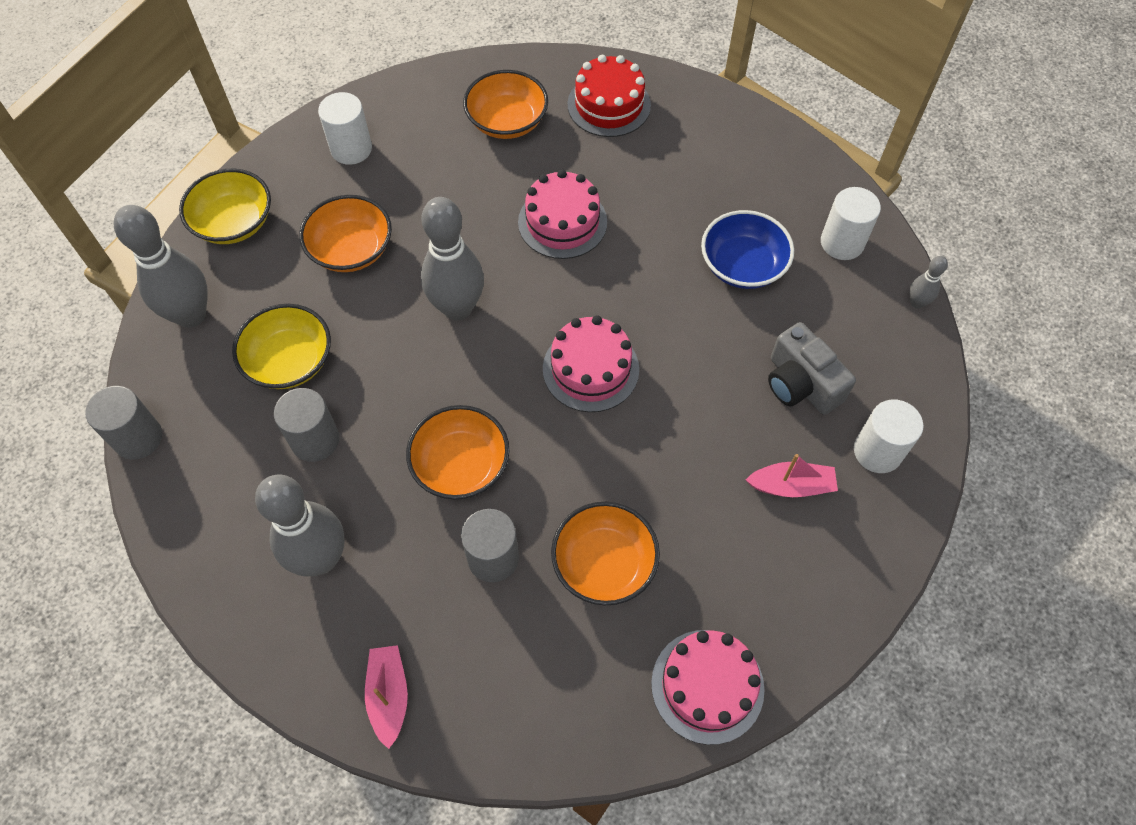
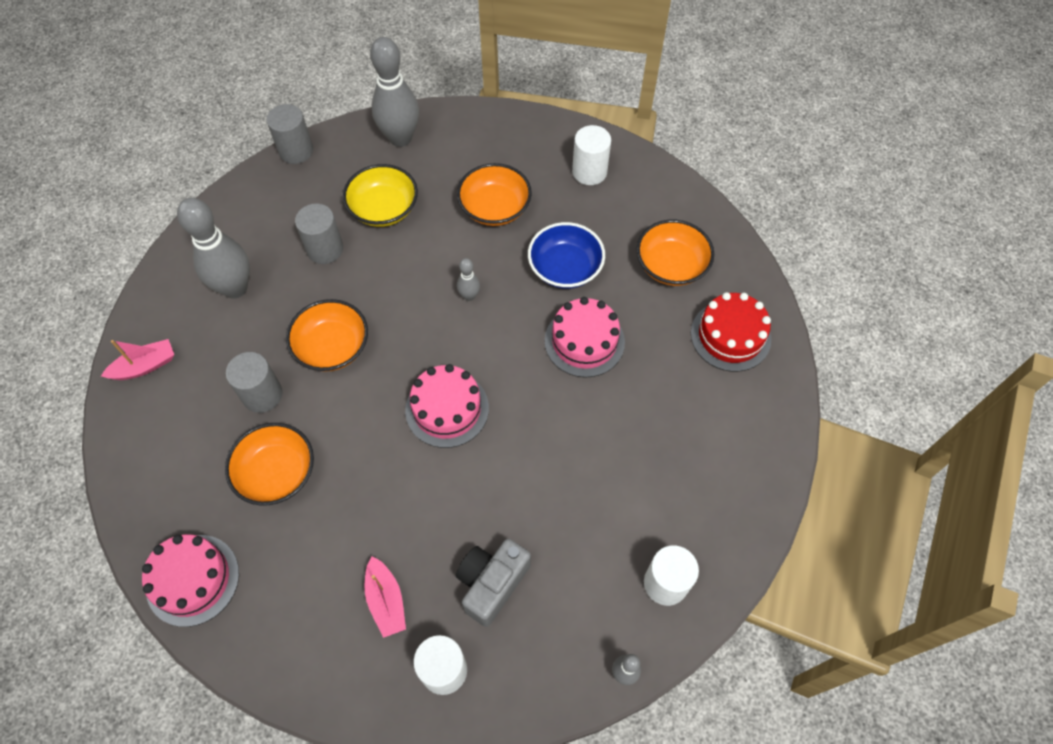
camera: 70 degrees right, 0 degrees up
yellow bowl [179,169,271,244] -> none
grey bowling pin [421,197,484,320] -> grey bowling pin [457,258,480,301], size x0.46
blue bowl [701,210,794,289] -> blue bowl moved to [528,222,605,289]

